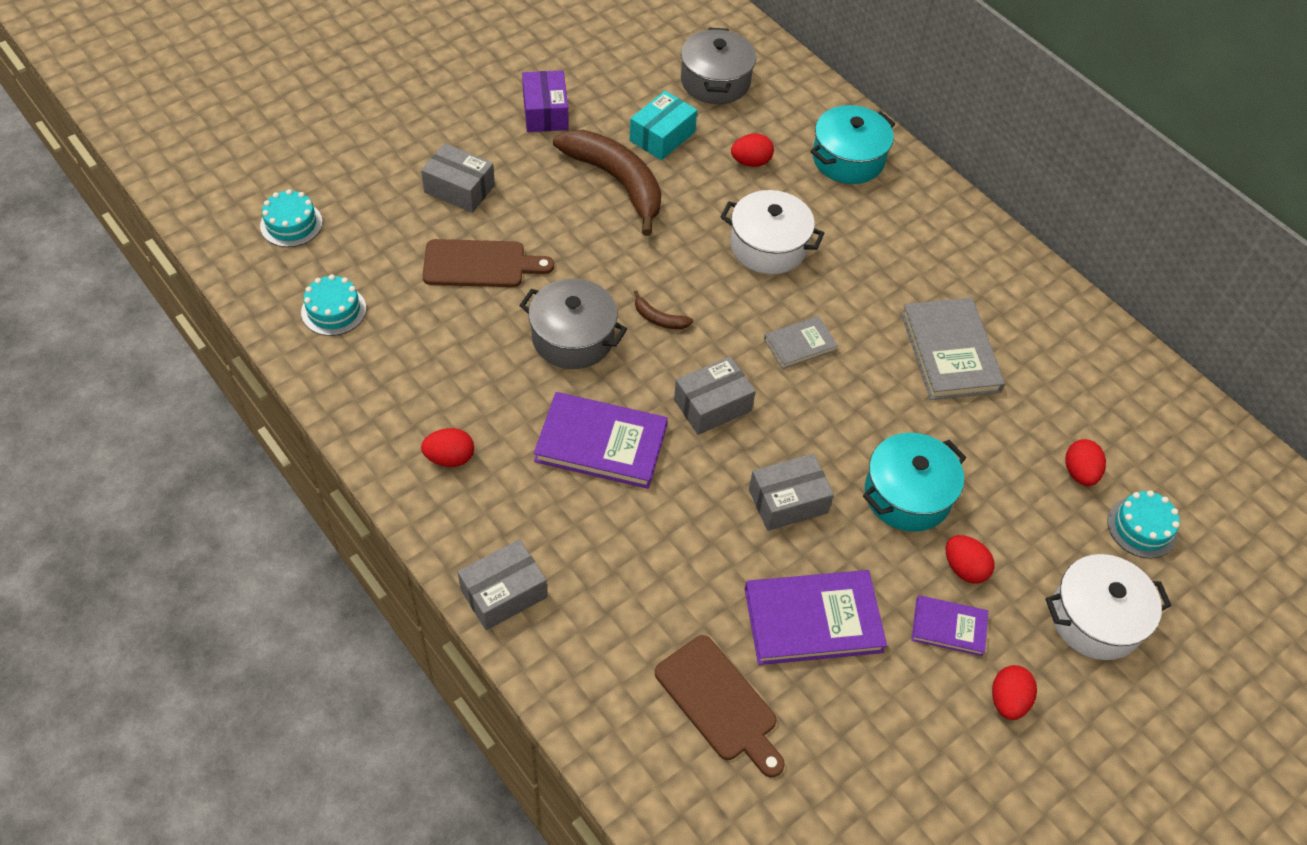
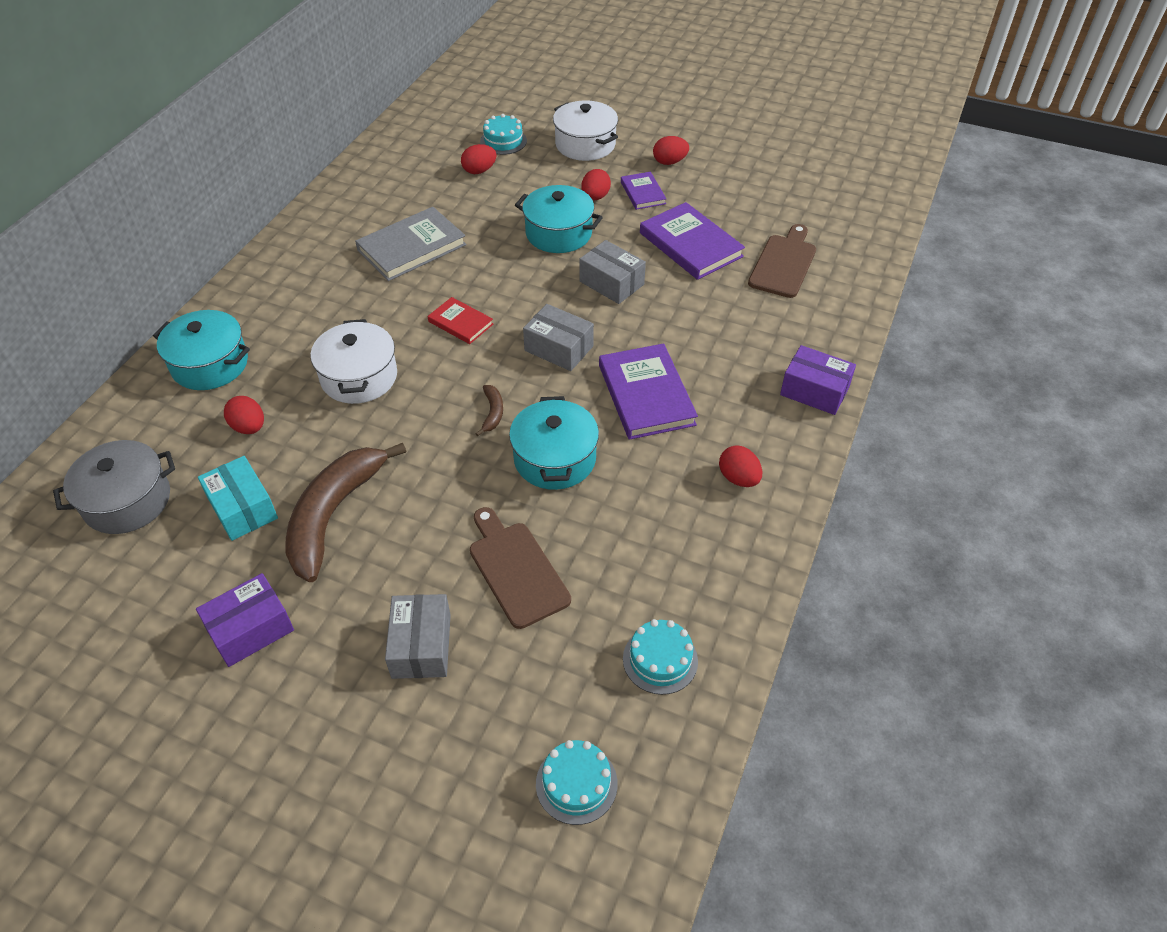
camera: 115 degrees left, 5 degrees down
grey box [458,539,547,630] -> purple box [780,345,856,415]
grey pot [519,279,627,369] -> turquoise pot [509,396,599,490]
turquoise box [630,91,697,160] -> turquoise box turned 45 degrees clockwise [198,456,278,541]
grey book [764,316,838,369] -> red book [428,297,493,344]

